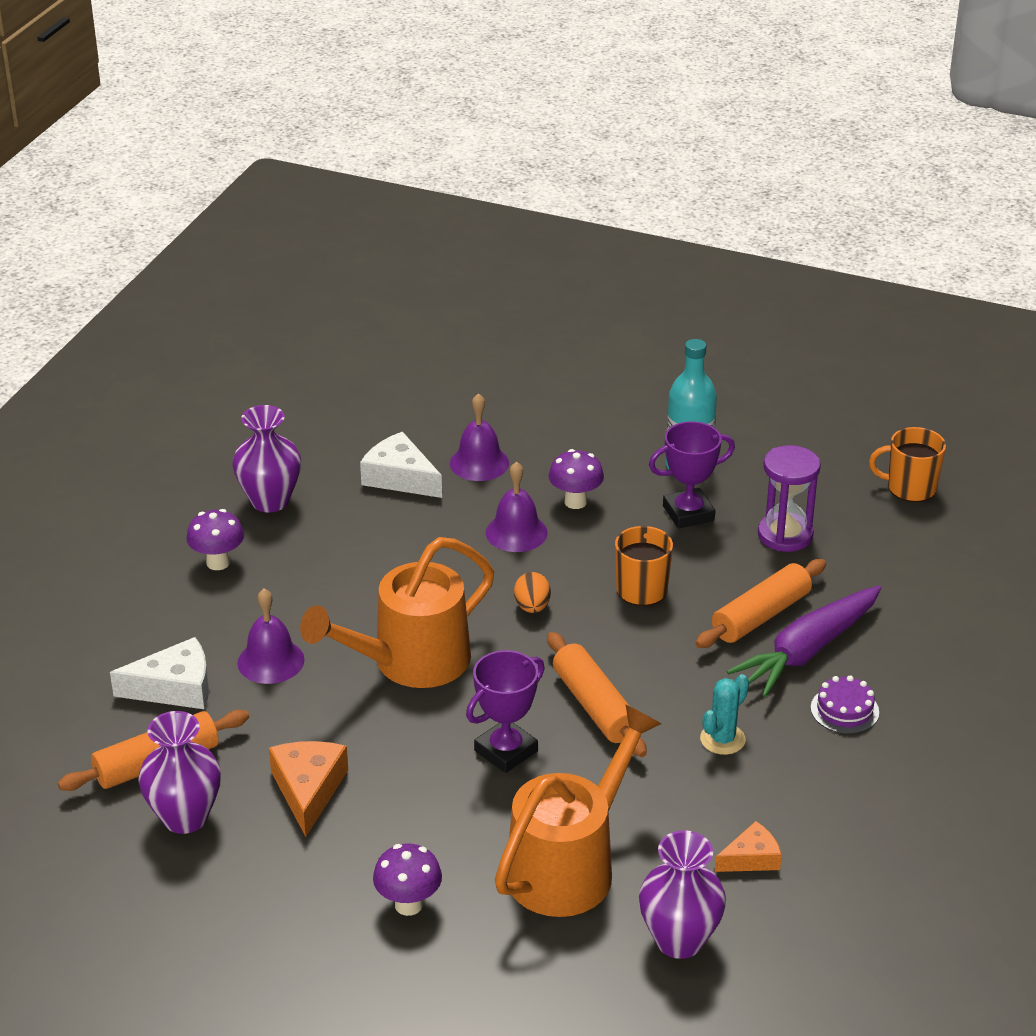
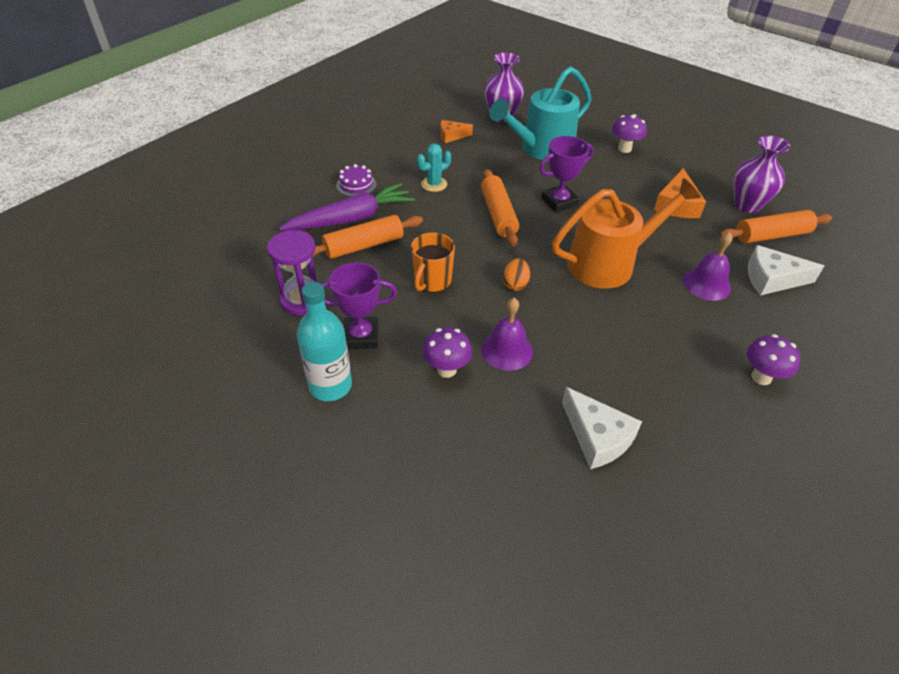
camera: 165 degrees left, 10 degrees up
purple vase [232,405,301,512] -> none
purple bell [450,393,509,481] -> none
orange watering can [495,705,661,917] -> turquoise watering can [489,67,592,161]
orange mug [869,427,946,502] -> none

